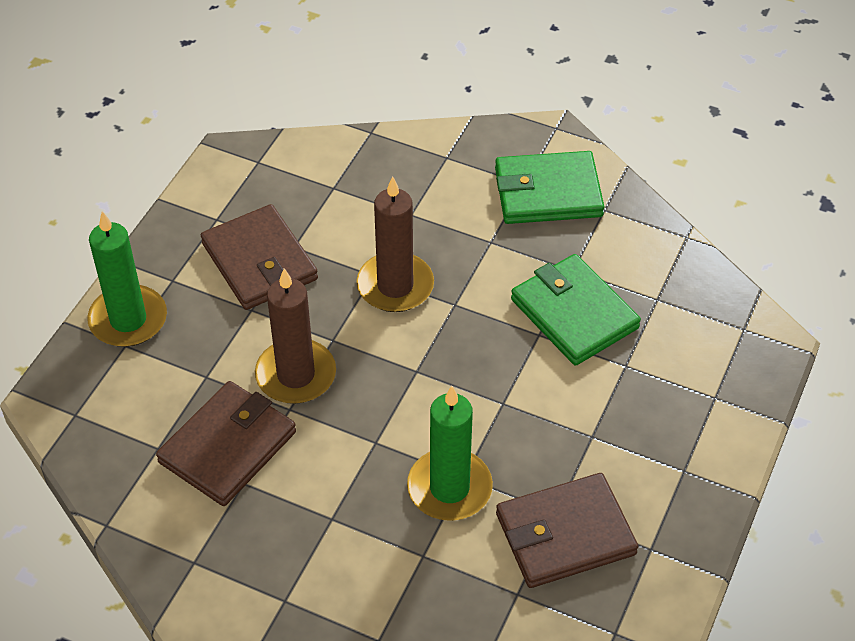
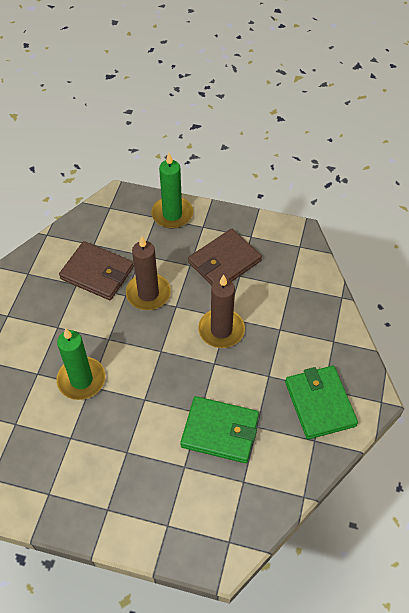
camera: 80 degrees right, 5 degrees up
brown wallet [496,473,638,588] -> none
green wallet [511,254,641,366] -> green wallet turned 60 degrees clockwise [180,396,259,463]

